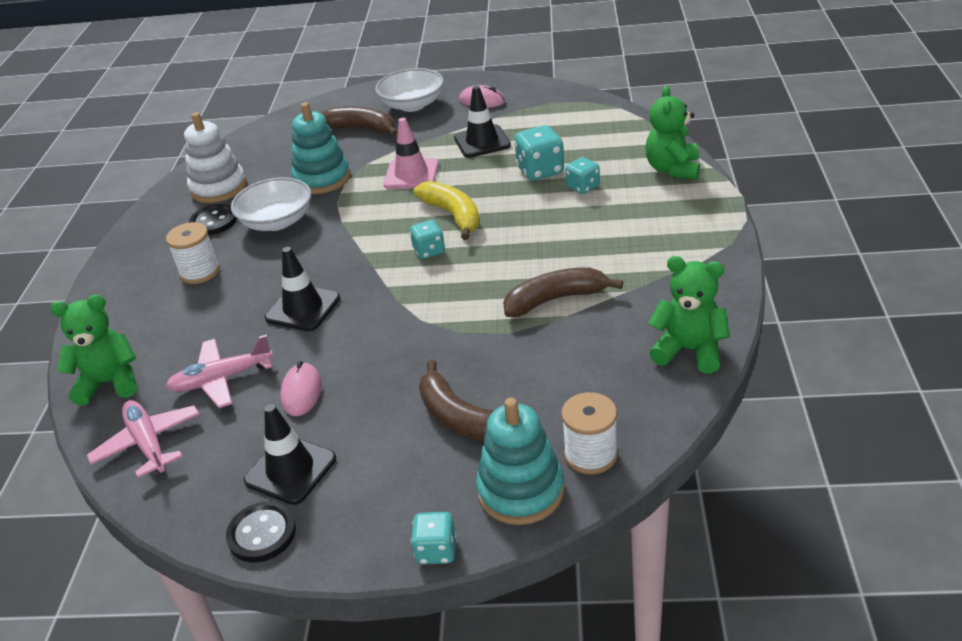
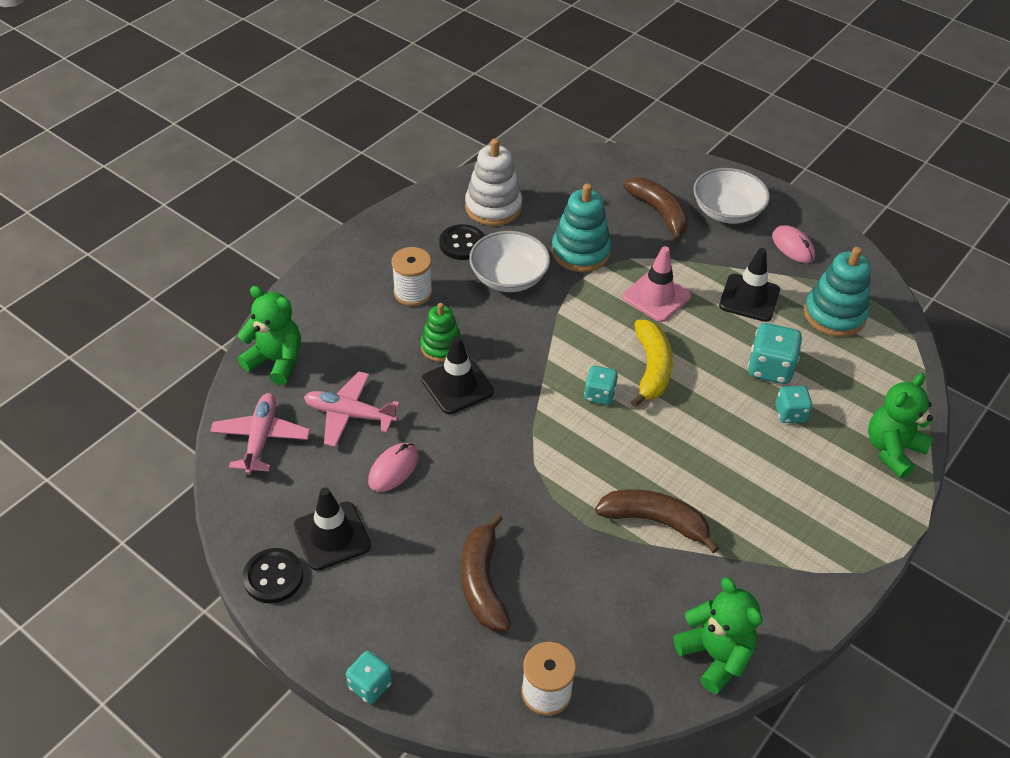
camera: 30 degrees right, 10 degrees up
turquoise stacking toy [476,398,565,525] -> turquoise stacking toy moved to [804,247,871,337]
none -> green stacking toy [421,303,463,362]

